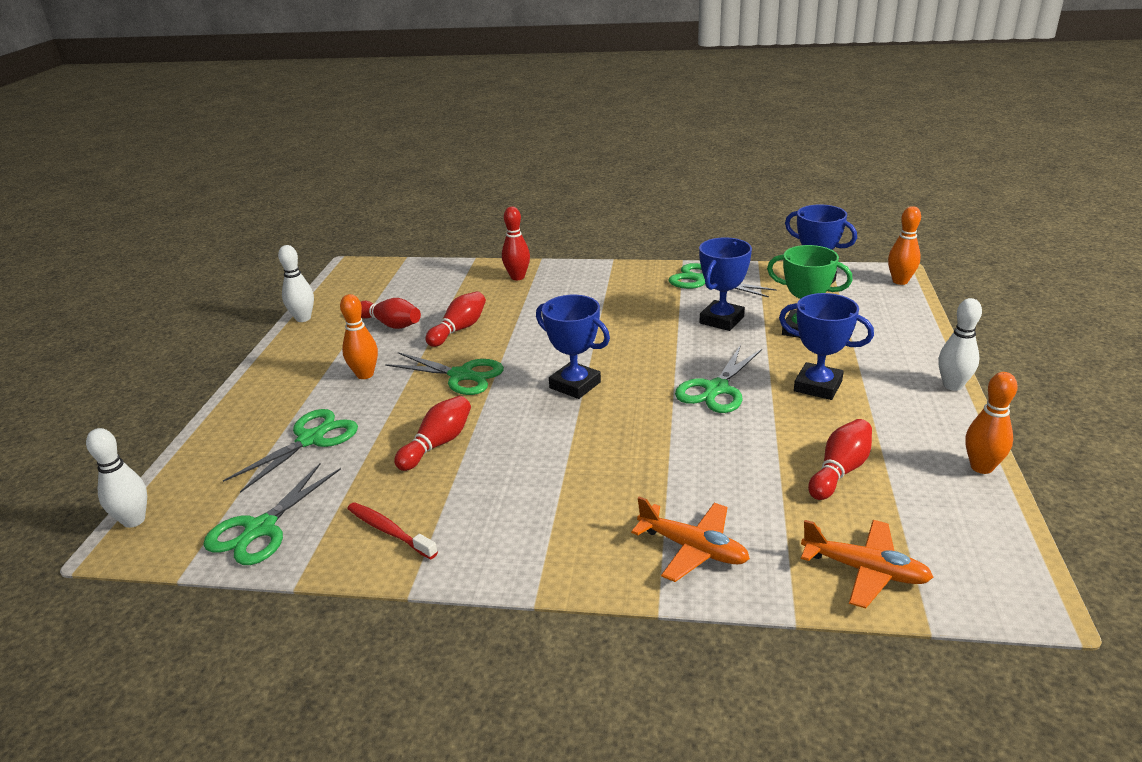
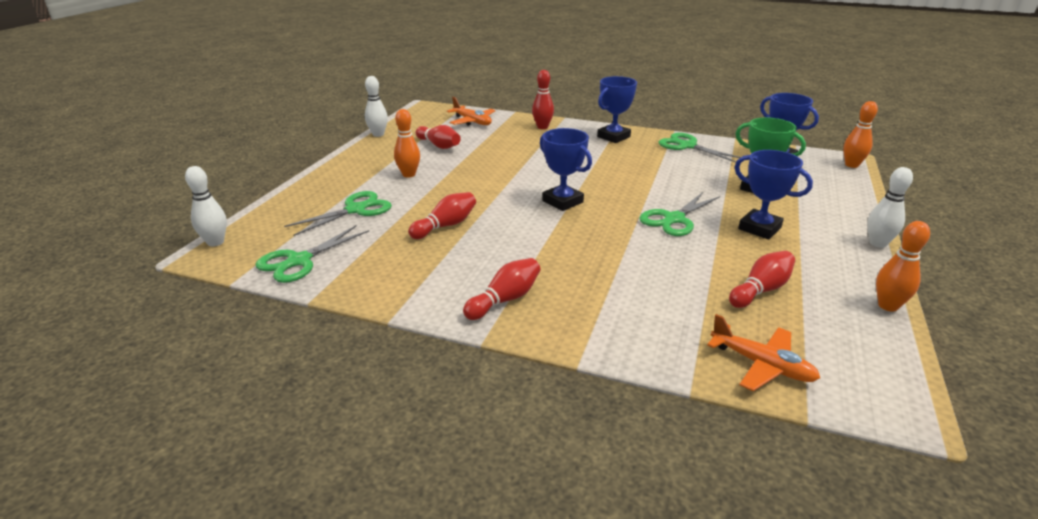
camera: 10 degrees right, 0 degrees up
red toothbrush [347,502,438,559] -> none
green scissors [385,352,504,395] -> none
red bowling pin [426,291,486,347] -> red bowling pin moved to [463,258,540,320]
orange plane [631,496,750,582] -> orange plane moved to [447,97,495,126]
blue trophy [699,237,752,331] -> blue trophy moved to [597,76,637,143]

